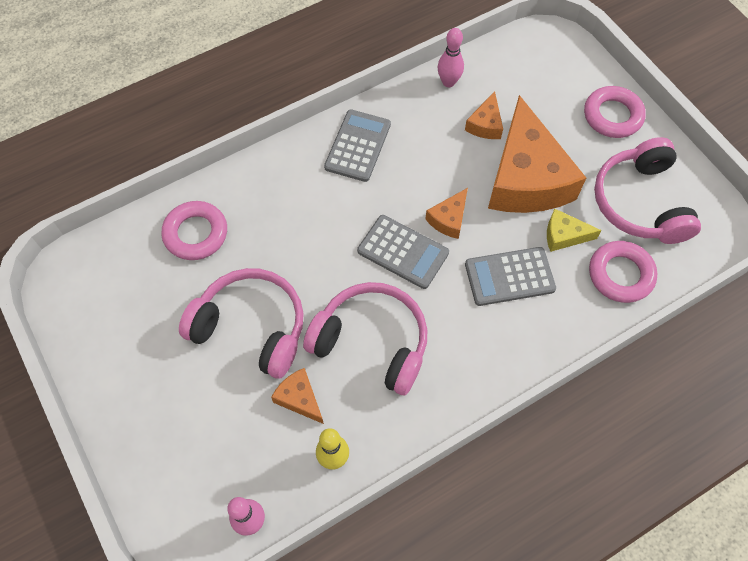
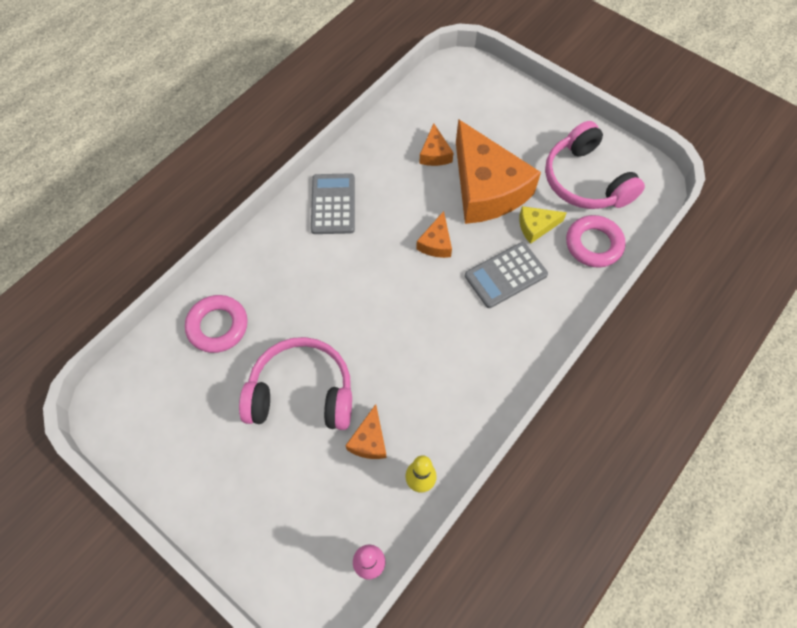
camera: 20 degrees left, 0 degrees up
orange cheese [271,368,324,424] -> orange cheese turned 105 degrees counterclockwise [345,404,387,459]
pink headphones [303,282,427,395] -> none
grey calculator [357,215,449,289] -> none
pink bowling pin [438,28,464,87] -> none
pink ring [584,86,646,138] -> none

